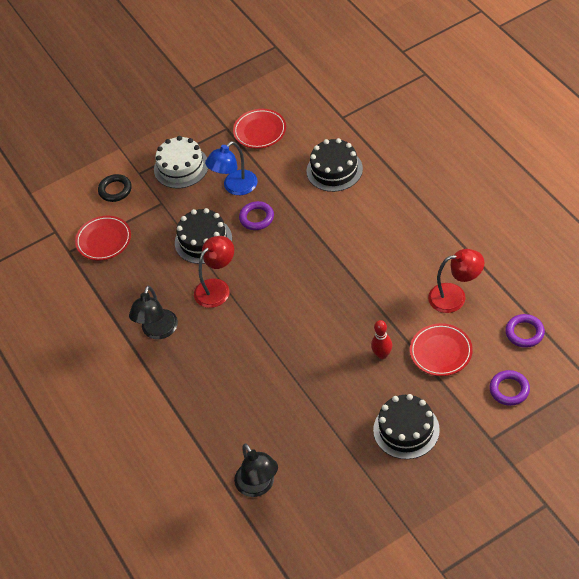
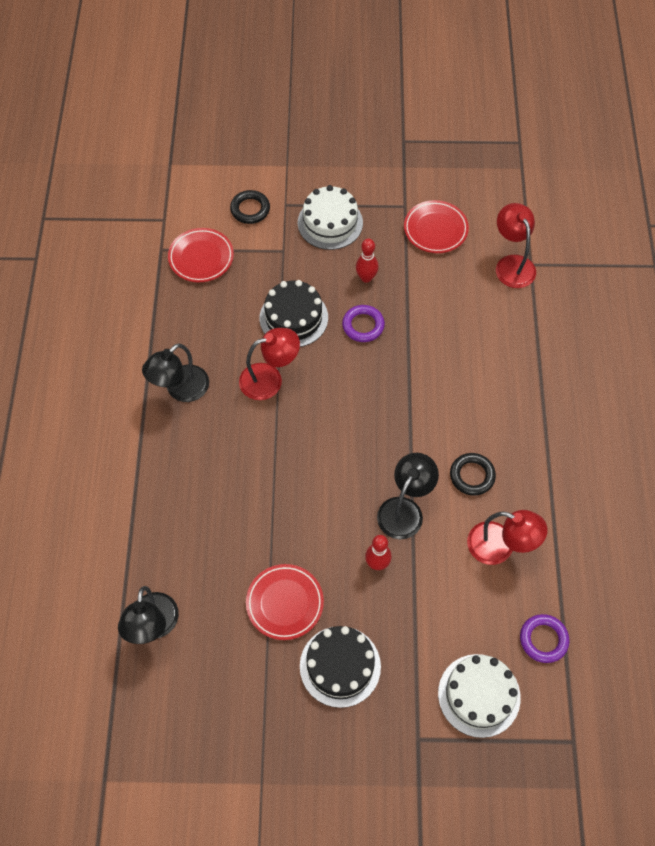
camera: 25 degrees right, 10 degrees up
blue lamp [205,141,258,195] -> red bowling pin [356,239,378,283]
black cake [307,138,363,192] -> none
red plate [410,323,473,376] -> red plate moved to [246,564,324,640]
purple ring [489,370,530,406] -> white cake [438,654,521,738]
none -> black lamp [377,453,439,540]
none -> black ring [450,453,496,496]
none -> red lamp [496,203,536,288]

